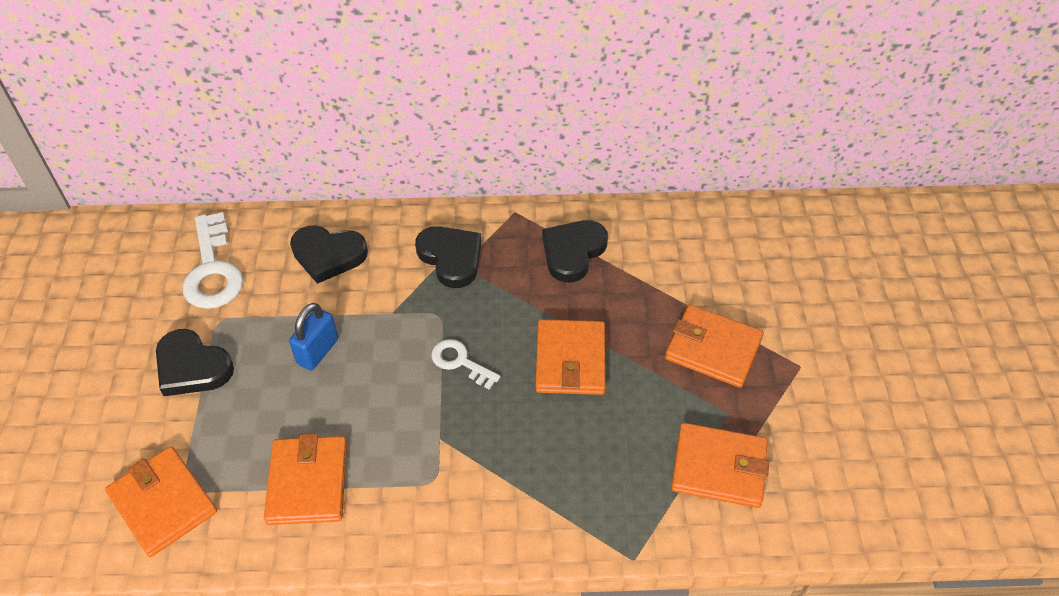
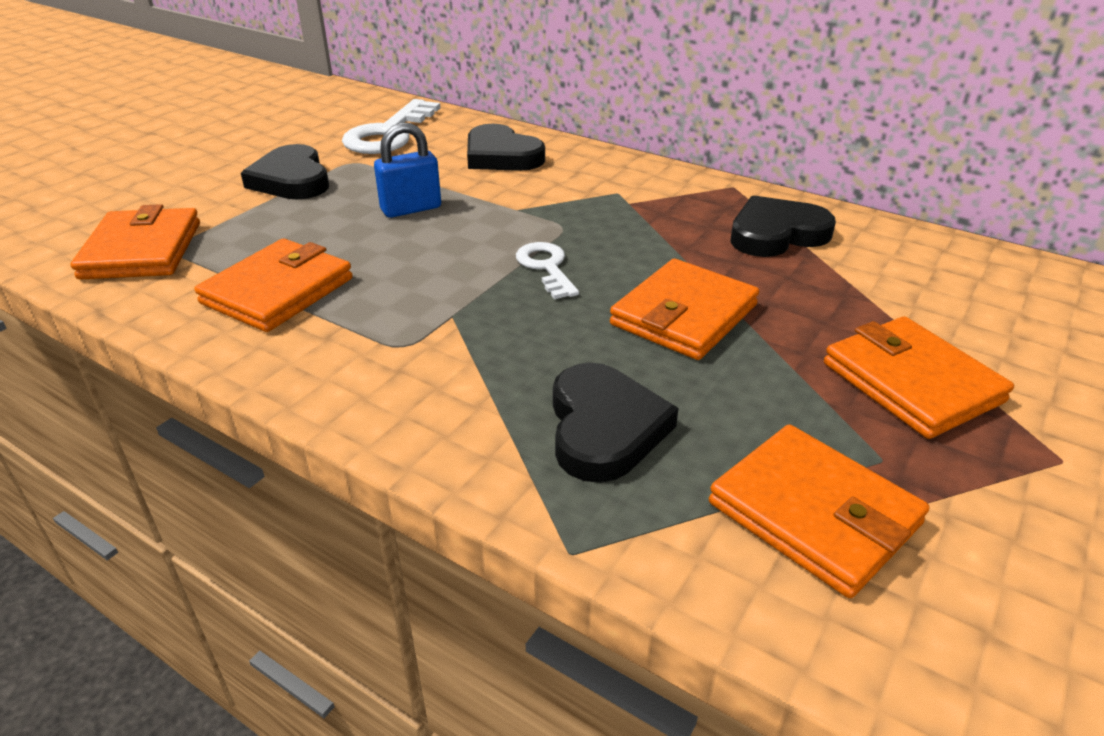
camera: 35 degrees right, 15 degrees down
black heart [415,226,481,288] -> black heart moved to [553,363,678,483]

